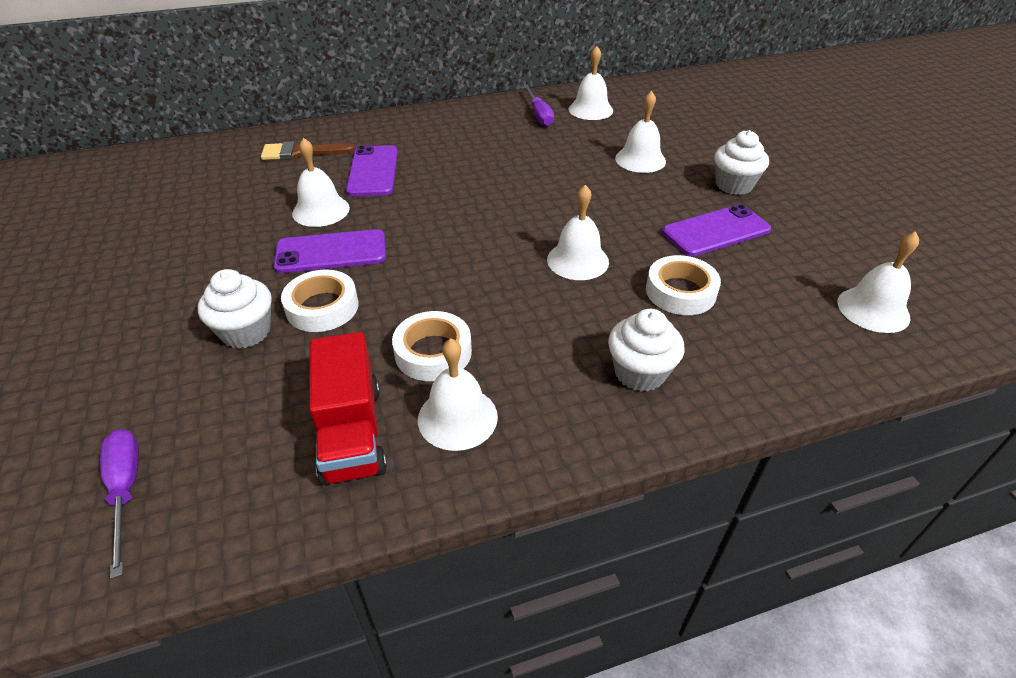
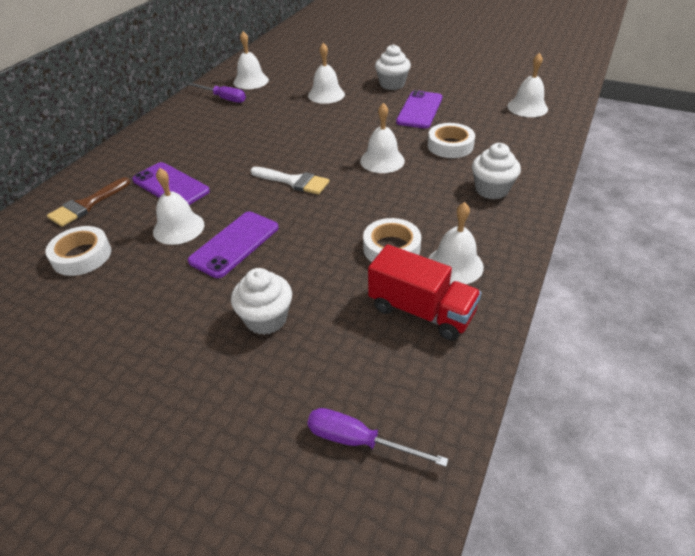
camera: 45 degrees left, 0 degrees up
white tape [281,270,359,332] -> white tape moved to [46,226,111,276]
none -> white brush [251,167,329,195]

